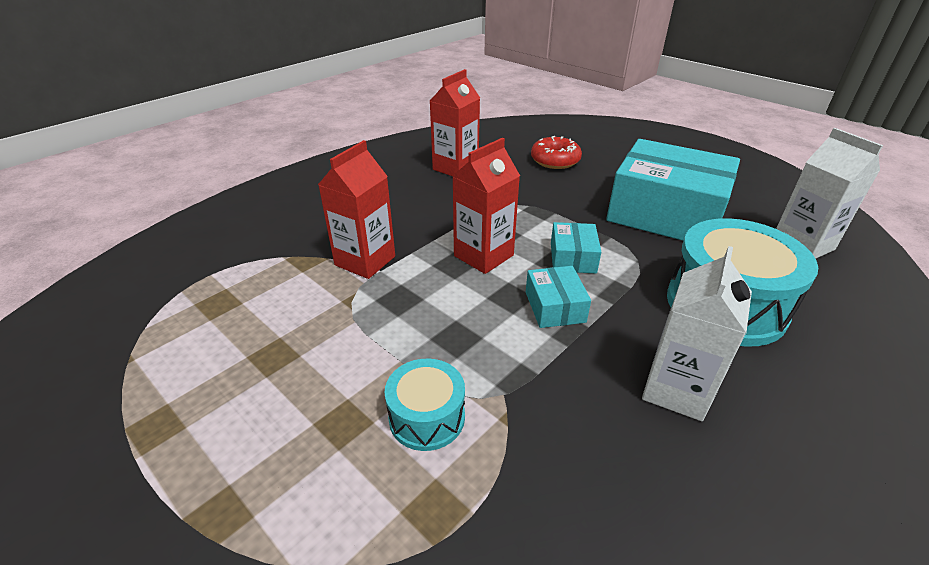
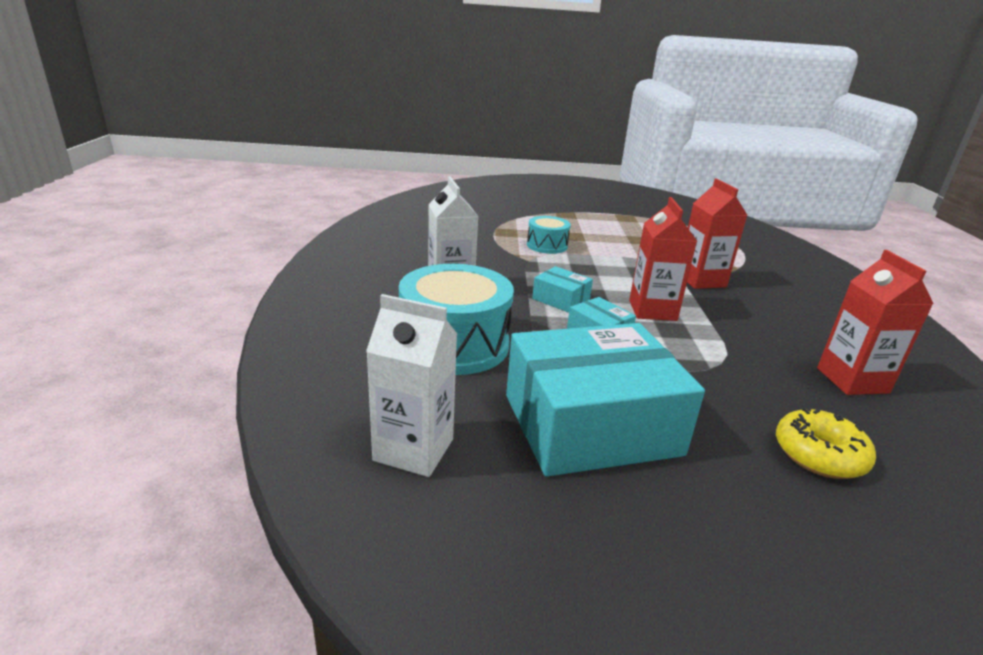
camera: 135 degrees right, 10 degrees down
red donut [531,136,582,169] -> yellow donut [776,406,876,479]

